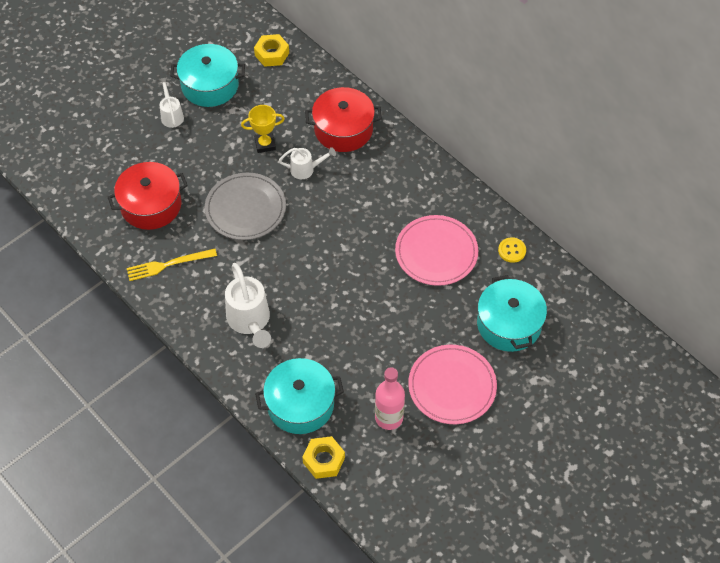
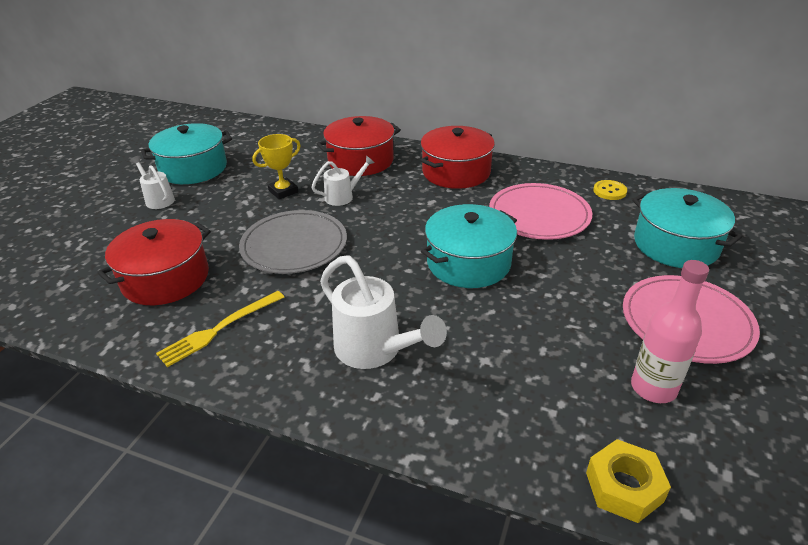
camera: 25 degrees left, 20 degrees down
yellow nut [254,34,289,67] -> none
turquoise pot [255,358,344,434] -> turquoise pot moved to [421,204,517,288]
none -> red pot [420,126,495,189]

